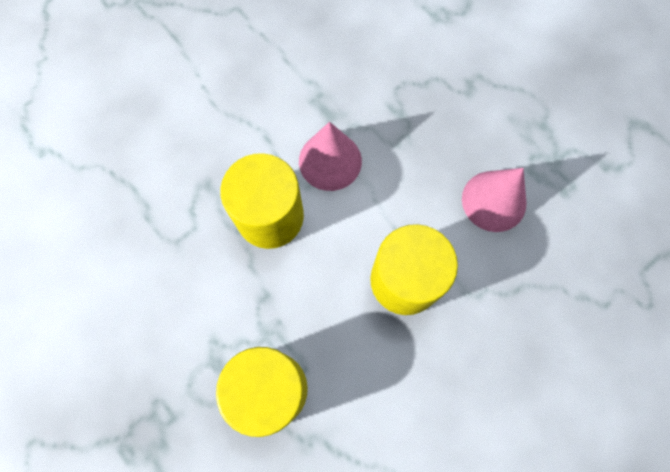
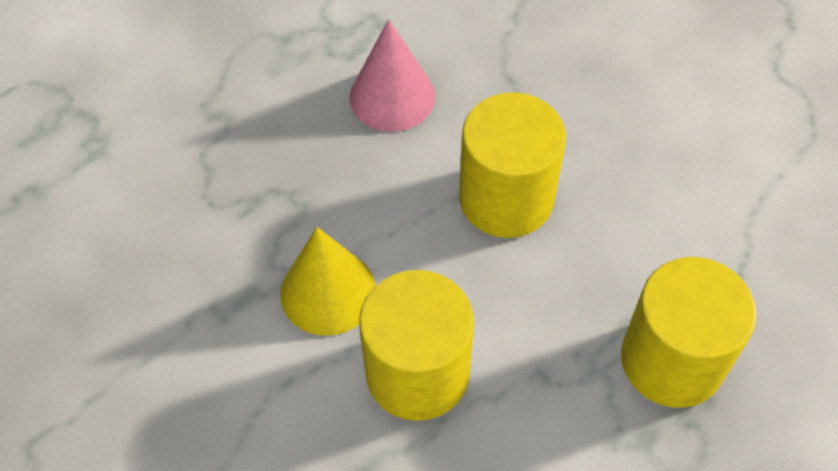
camera: 90 degrees left, 15 degrees down
pink cone [299,122,362,191] -> yellow cone [280,227,376,336]

